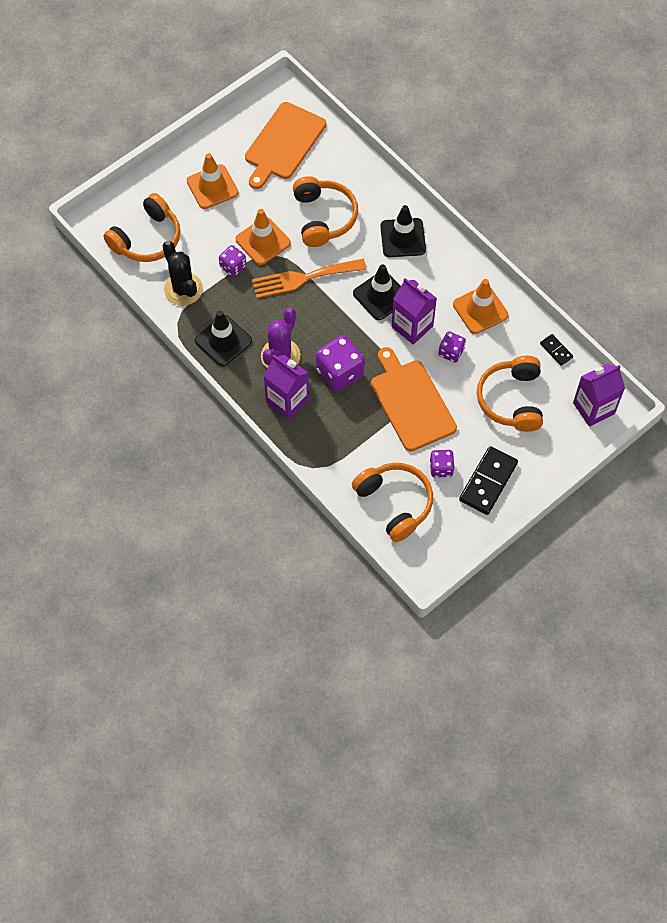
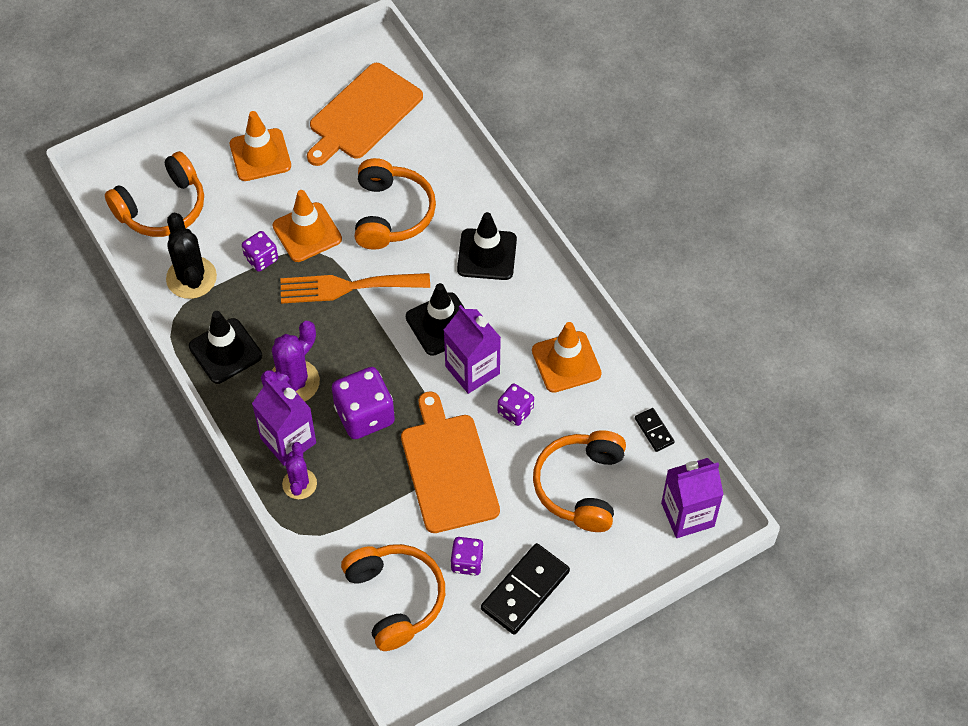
camera: 10 degrees right, 5 degrees down
none -> purple cactus [282,442,317,499]

